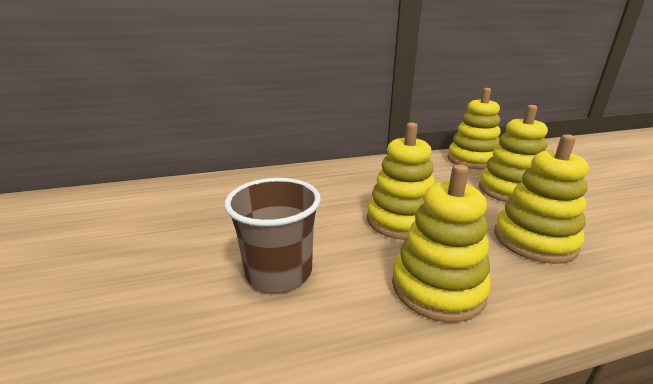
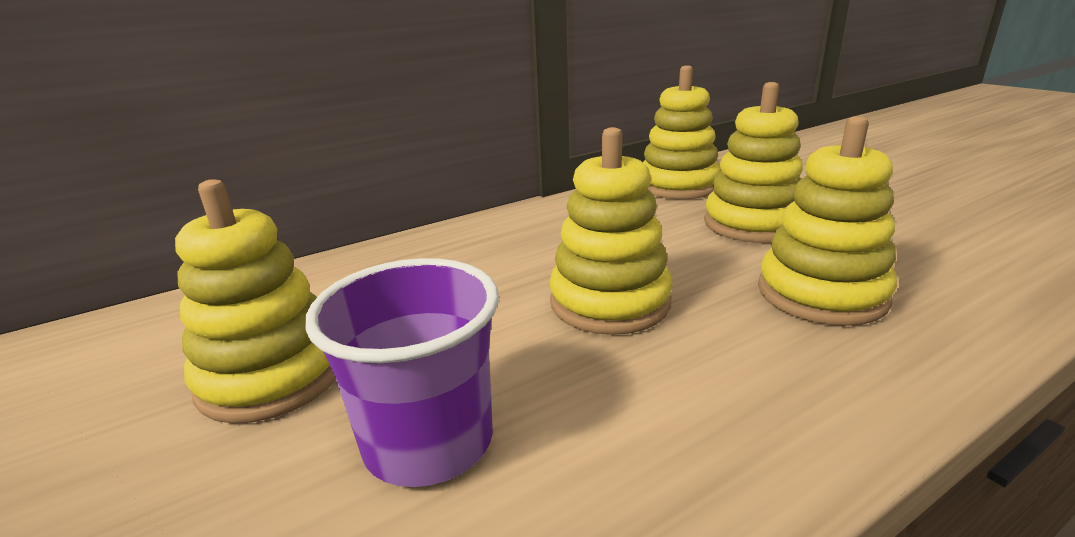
camera: 15 degrees left, 0 degrees up
brown cup [225,178,321,292] -> purple cup [305,258,499,487]
yellow stacking toy [392,165,491,322] -> yellow stacking toy moved to [175,179,336,423]

